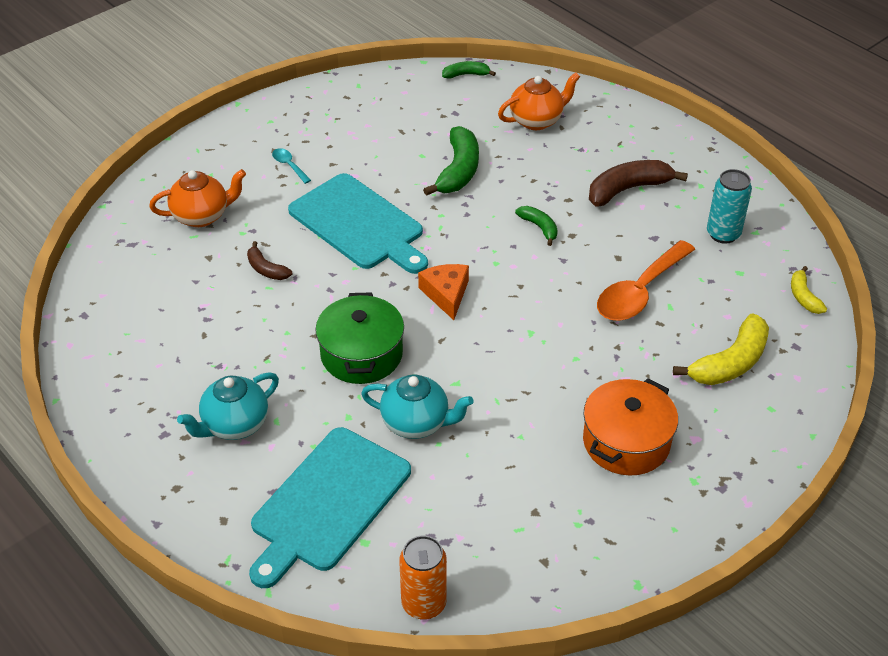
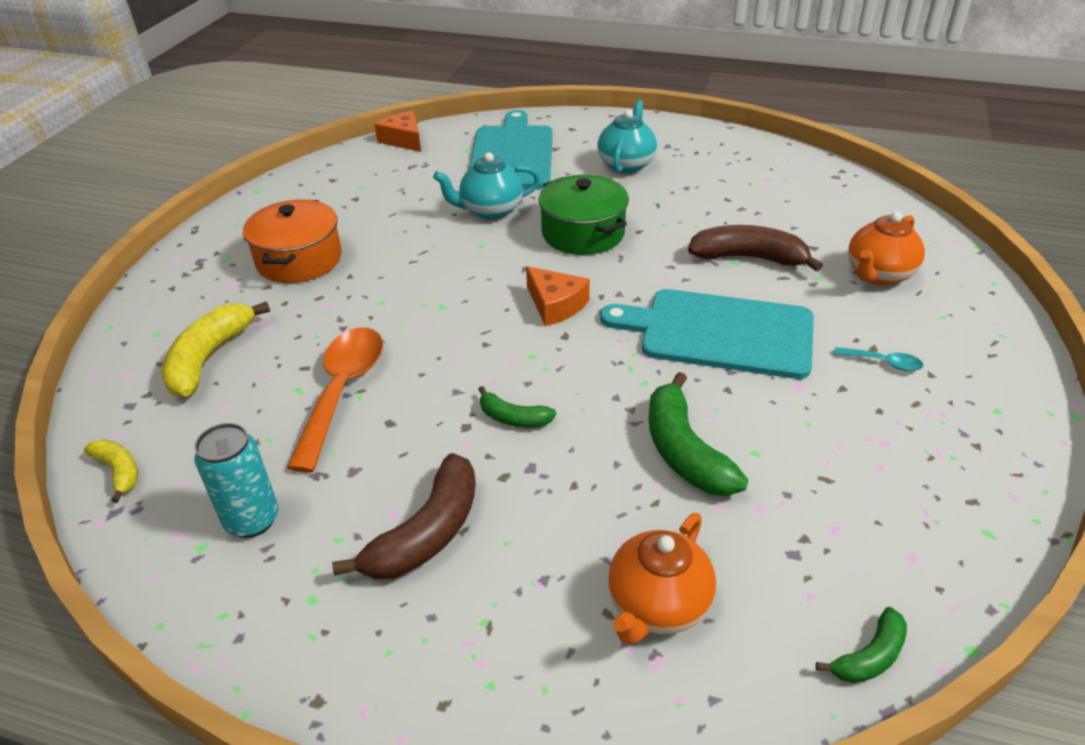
camera: 150 degrees right, 5 degrees down
brown banana [247,241,292,280] -> brown banana [688,225,823,272], size x1.81
orange can [399,536,447,620] -> orange cheese [374,111,421,152]

